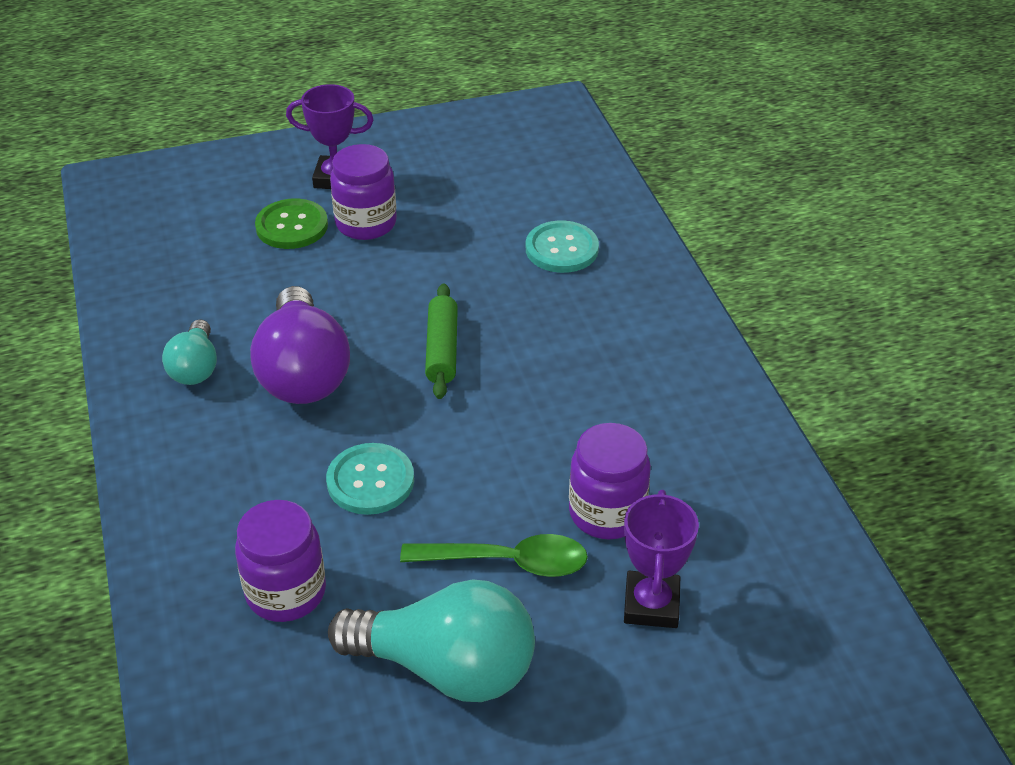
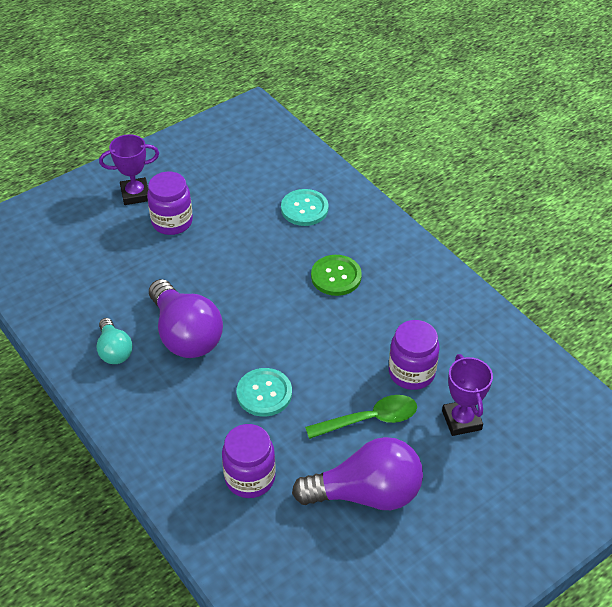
camera: 20 degrees left, 5 degrees up
green button [255,199,328,249] -> green button moved to [311,255,362,296]
turquoise light bulb [328,579,535,702] -> purple light bulb [292,437,423,510]
green rolling pin [425,283,458,399] -> none

